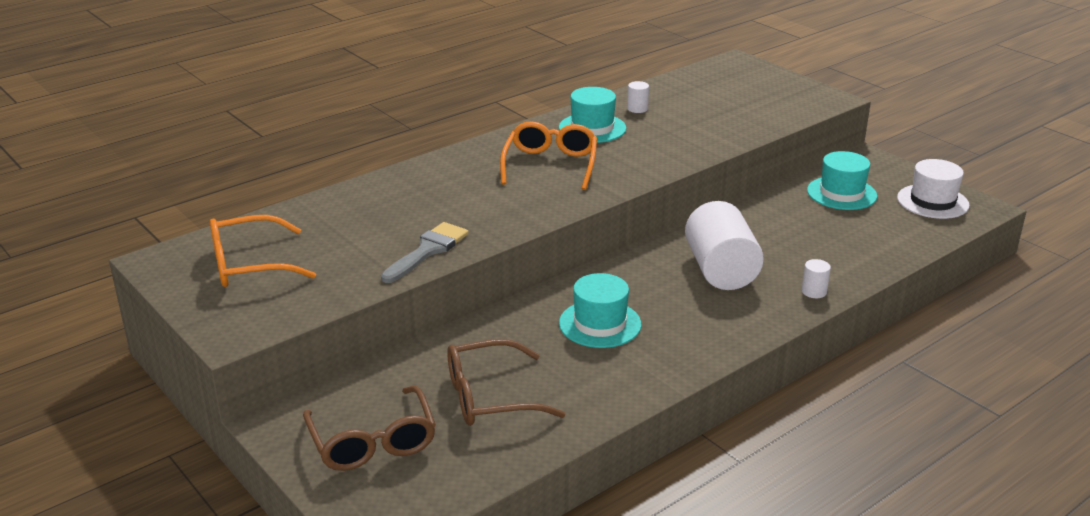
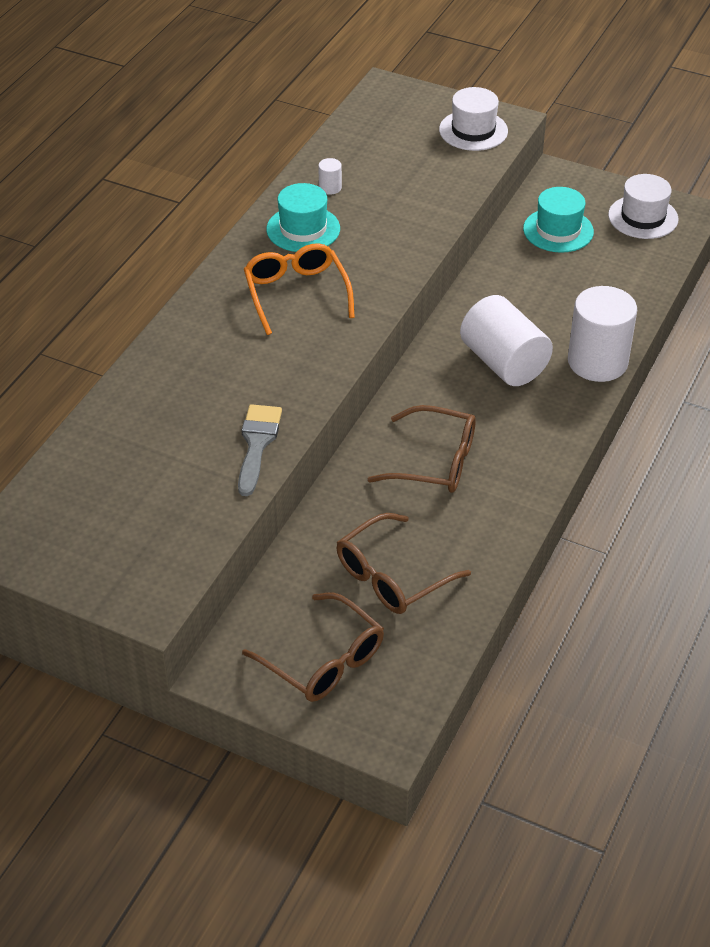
camera: 25 degrees left, 15 degrees up
orange glasses [210,215,316,287] -> none
turquoise hat [559,273,641,348] -> brown glasses [368,405,476,493]
white cylinder [801,259,831,298] -> white cylinder [568,286,637,382], size x2.47
none -> white hat [439,87,508,151]

